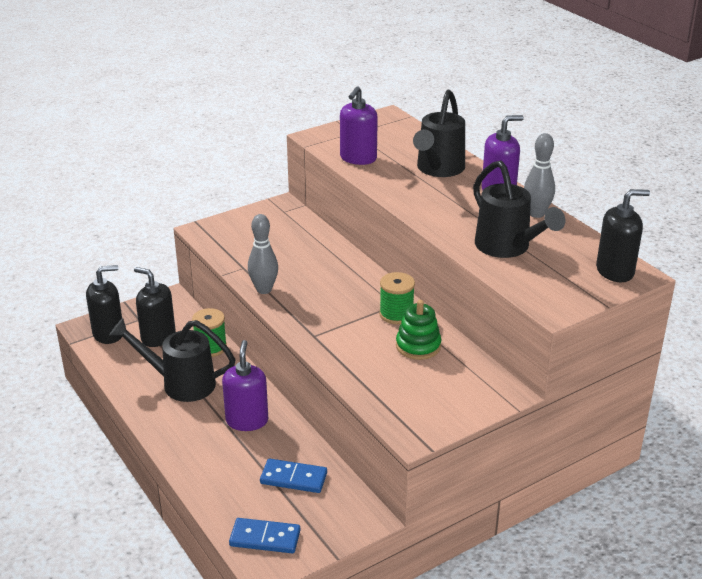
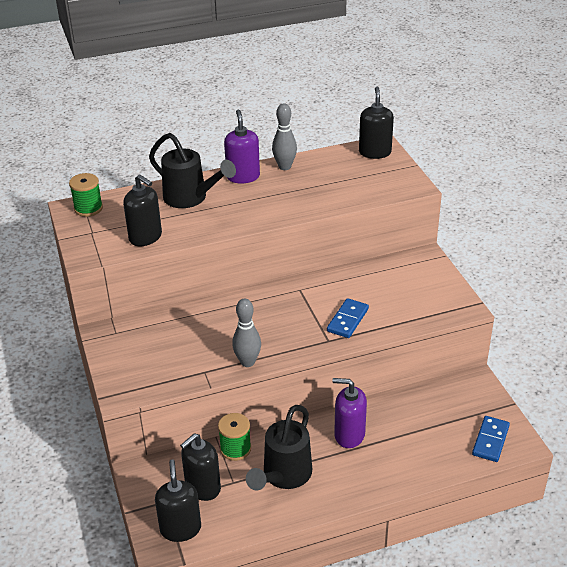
camera: 75 degrees left, 5 degrees up
blue domino [260,459,327,493] -> blue domino moved to [327,298,369,338]
purple soap dispenser [340,86,378,165] -> black soap dispenser [123,174,162,246]
green spool [379,272,415,324] -> green spool moved to [69,173,103,217]
green stacking toy [396,300,441,360] -> none
black watering can [473,160,565,258] -> none

